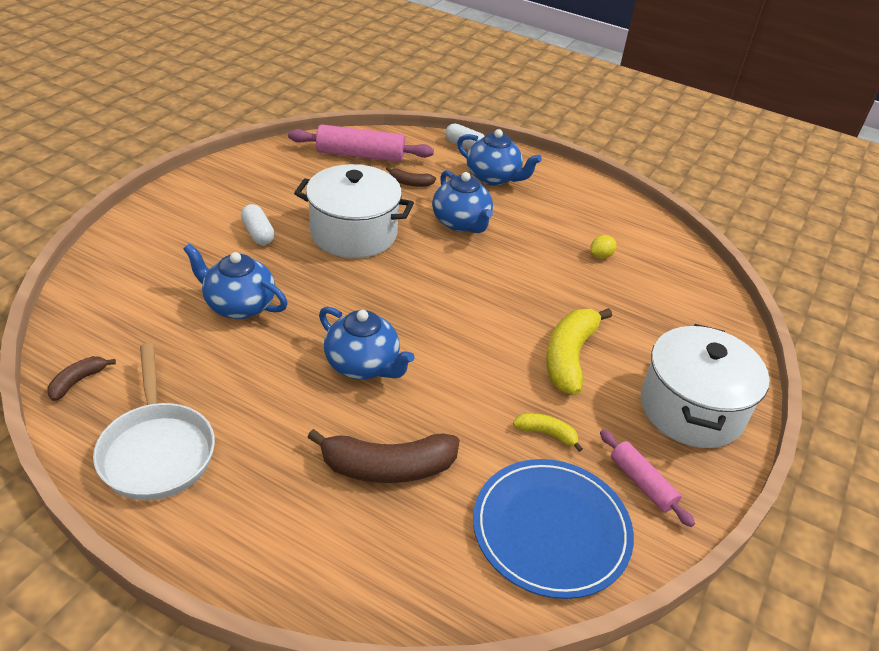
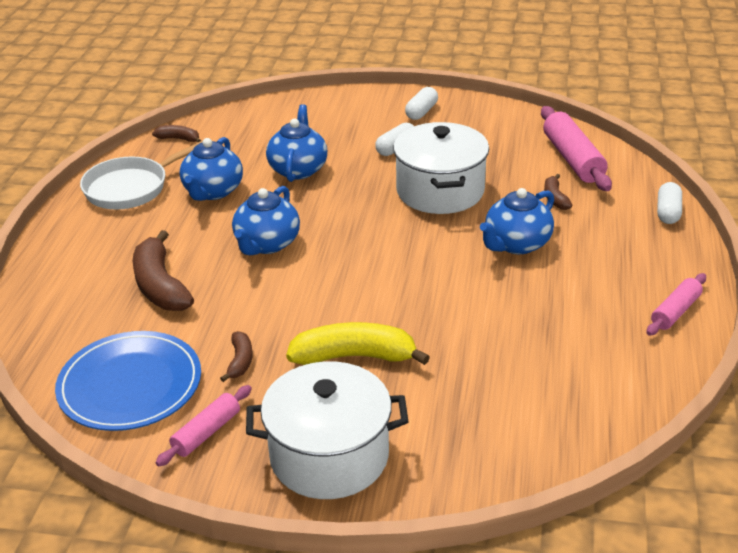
camera: 75 degrees right, 5 degrees down
blue teapot [457,129,542,186] -> blue teapot moved to [180,137,243,201]
yellow banana [513,413,583,452] -> brown banana [220,331,253,382]
yellow lemon [590,235,617,259] -> none
none -> white capsule [405,87,438,120]
none -> pink rolling pin [646,273,706,336]

